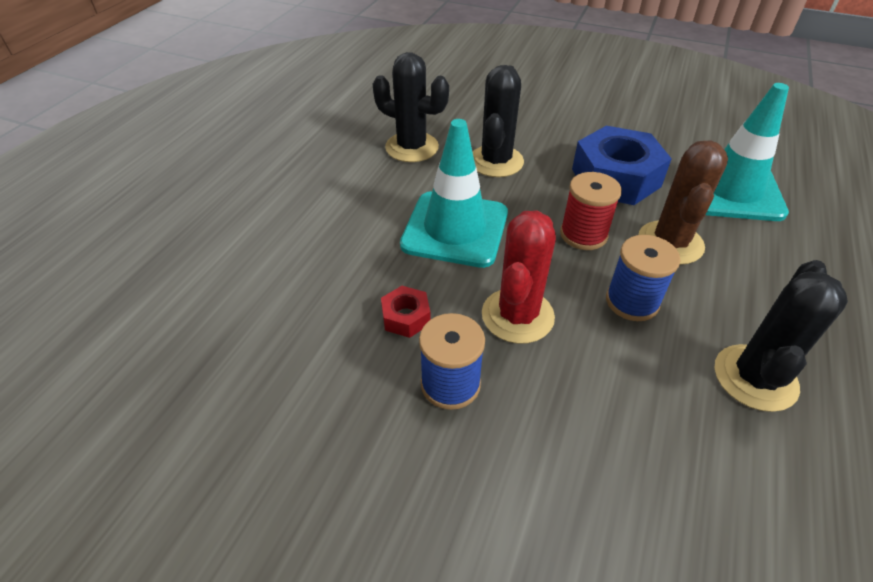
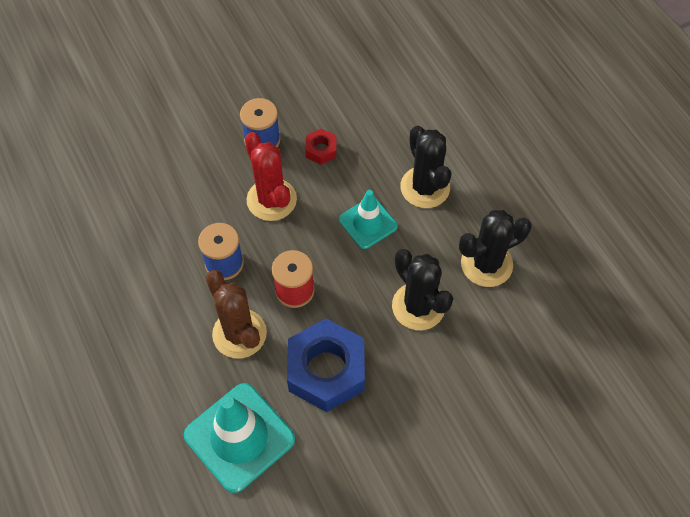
camera: 130 degrees right, 15 degrees up
turquoise traffic cone [400,119,508,268] -> turquoise traffic cone [339,190,398,249], size x0.60
black cactus [715,260,848,412] -> black cactus moved to [400,126,451,208]

